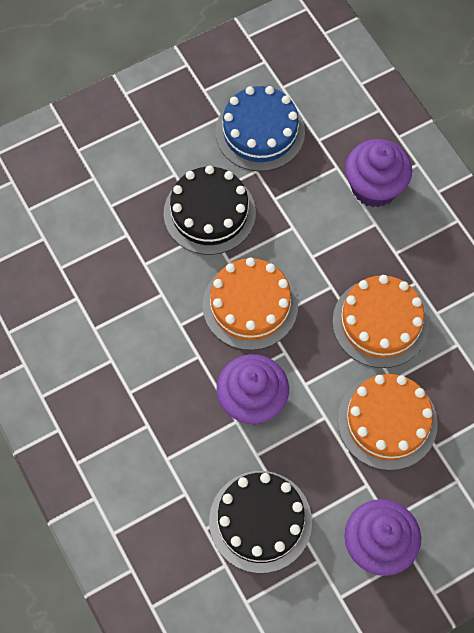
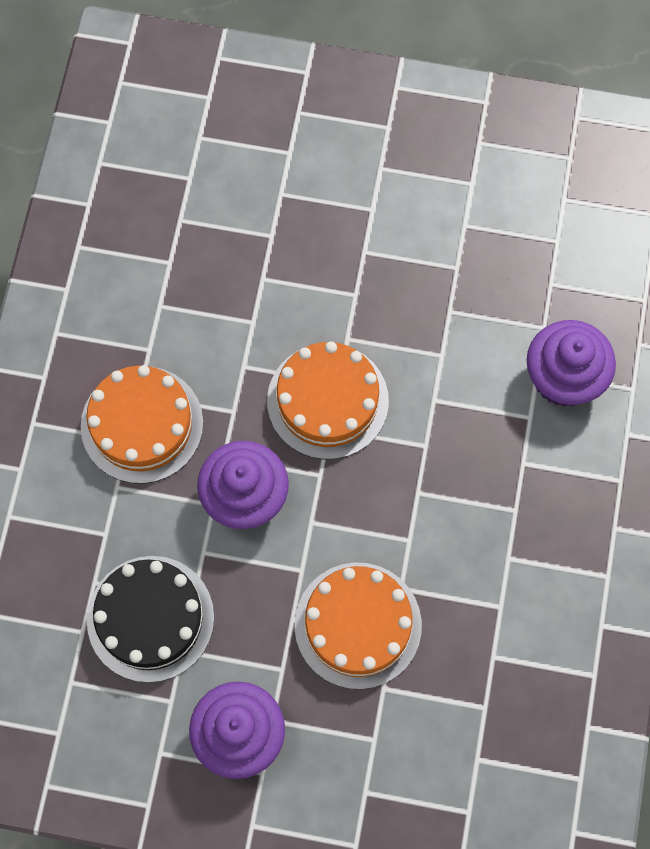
camera: 40 degrees right, 5 degrees up
black cake [164,165,256,255] -> none
blue cake [216,86,305,171] -> none
orange cake [332,275,429,368] -> orange cake moved to [81,365,203,484]

